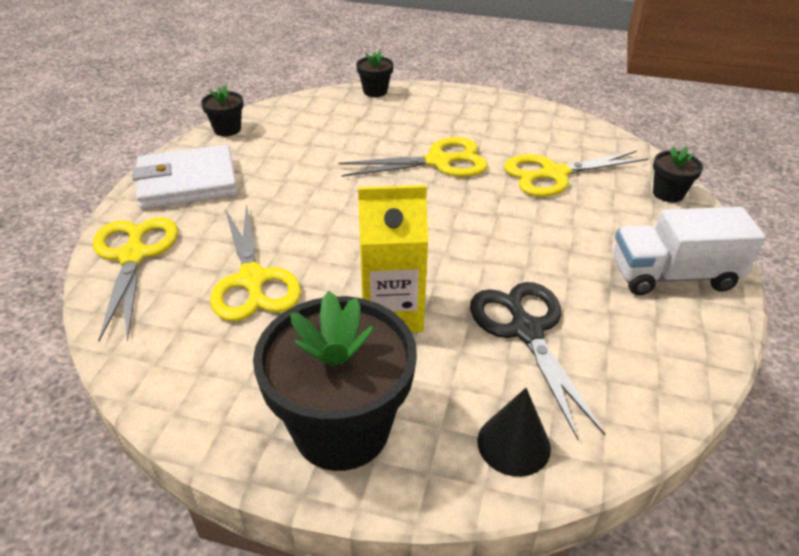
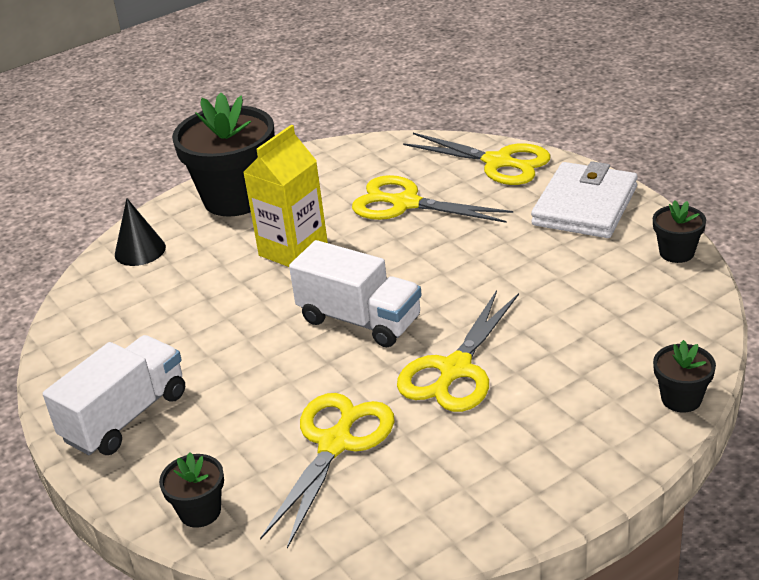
camera: 135 degrees right, 5 degrees down
black scissors [470,282,605,440] -> none
none -> white truck [289,240,422,347]

